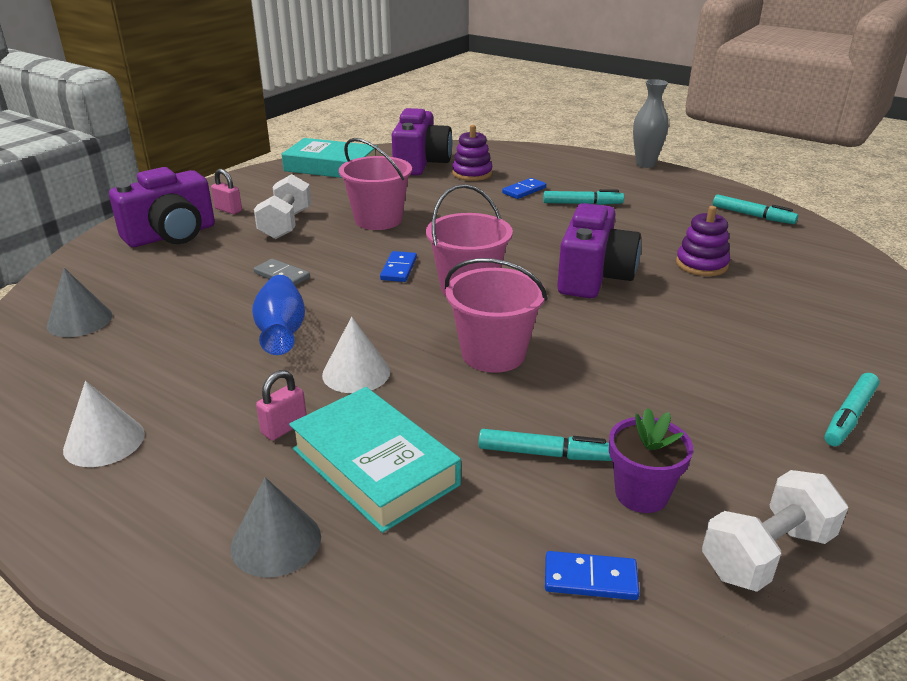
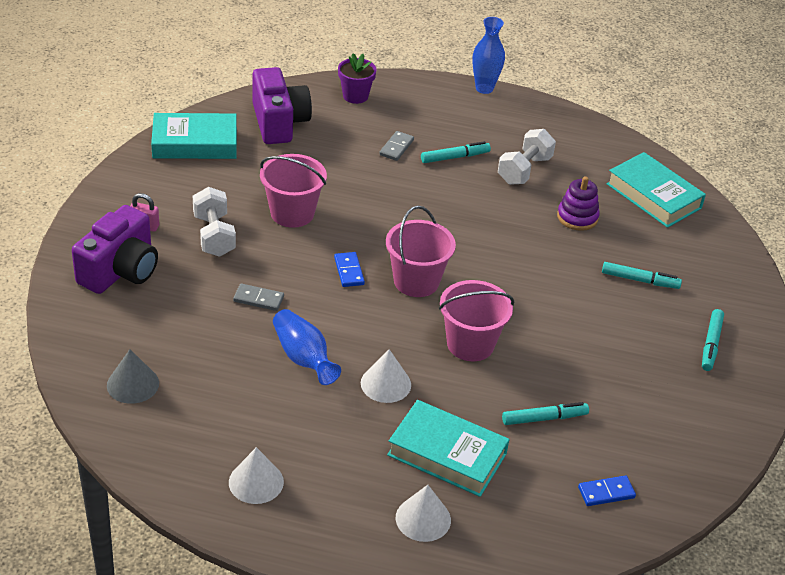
camera: 25 degrees left, 10 degrees up
grey cone [231,477,321,577] -> white cone [396,485,451,542]
pink padlock [256,370,307,440] -> none
purple stacking toy [452,125,492,181] -> none
blue domino [502,178,546,199] -> grey domino [379,131,414,161]
purple camera [557,203,641,298] -> none
purple flower pot [609,408,693,513] -> purple flower pot moved to [338,53,377,104]
grey vase [633,79,668,168] -> blue vase [473,17,505,94]
white dumbbell [702,470,848,592] -> white dumbbell moved to [498,129,556,185]
turquoise marker [713,195,798,224] -> turquoise marker moved to [602,262,682,289]
none -> turquoise book [606,152,706,228]

